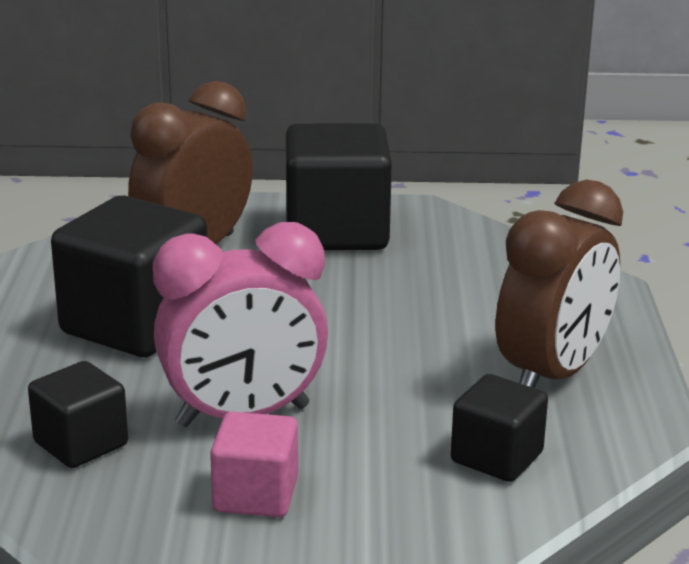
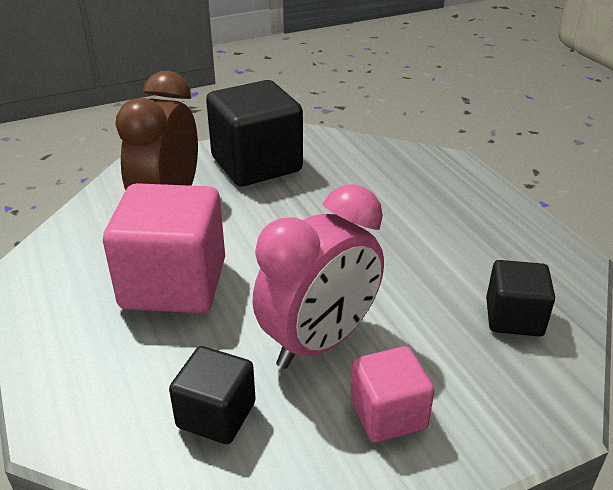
camera: 25 degrees left, 10 degrees up
black cube [51,196,208,357] -> pink cube [103,183,225,313]
brown clock [496,180,623,388] -> none

